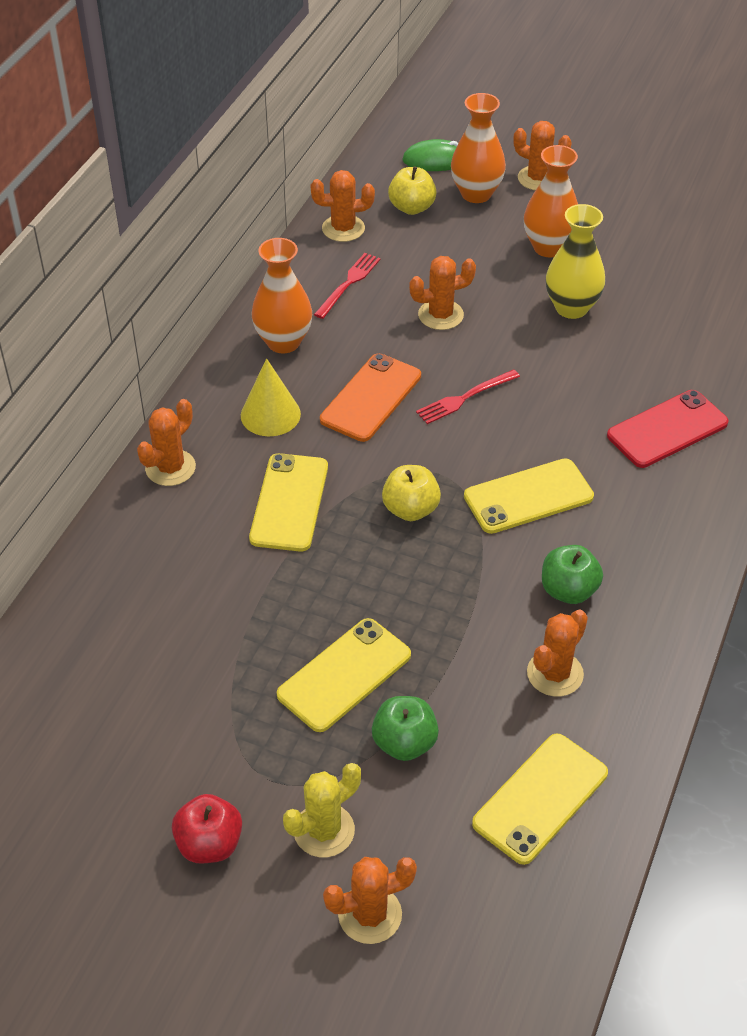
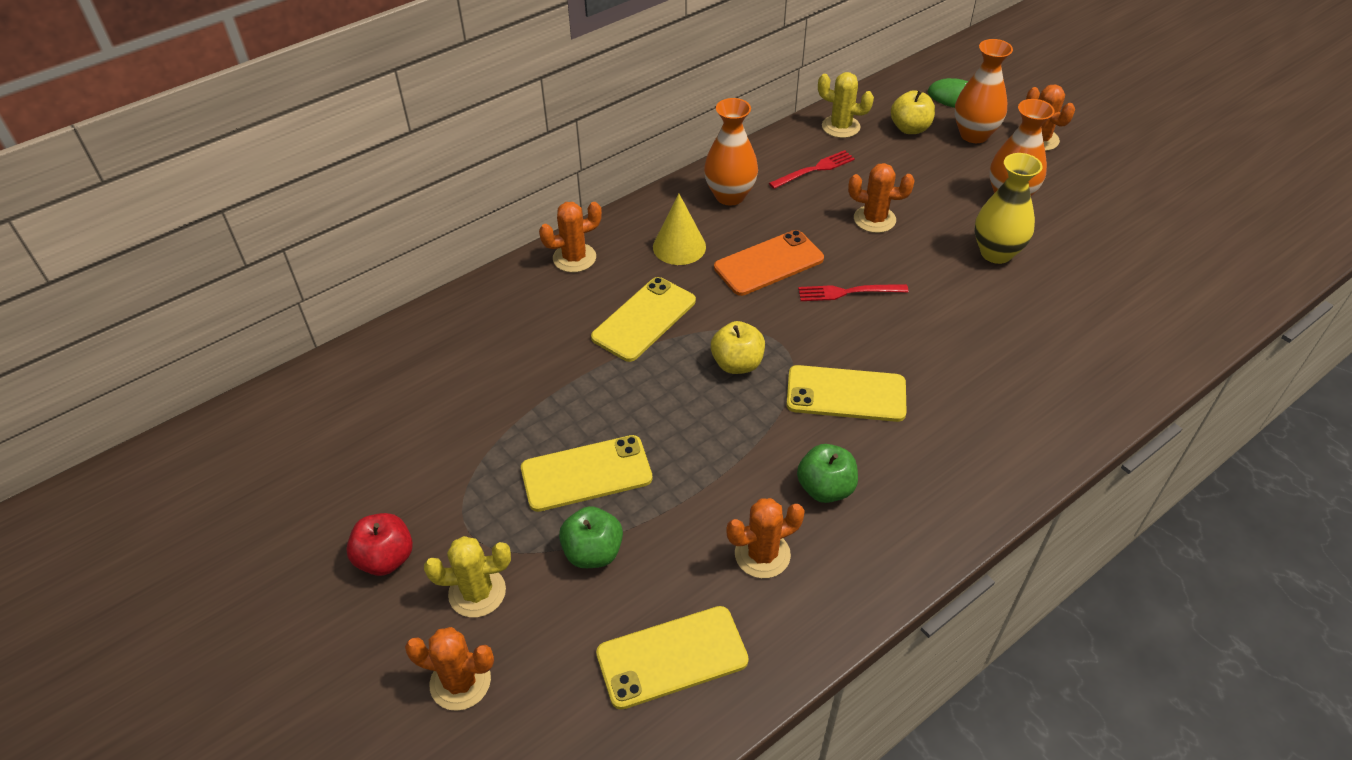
camera: 30 degrees right, 0 degrees up
orange cactus [310,170,375,242] -> yellow cactus [818,72,874,138]
red phone [607,390,729,468] -> none

